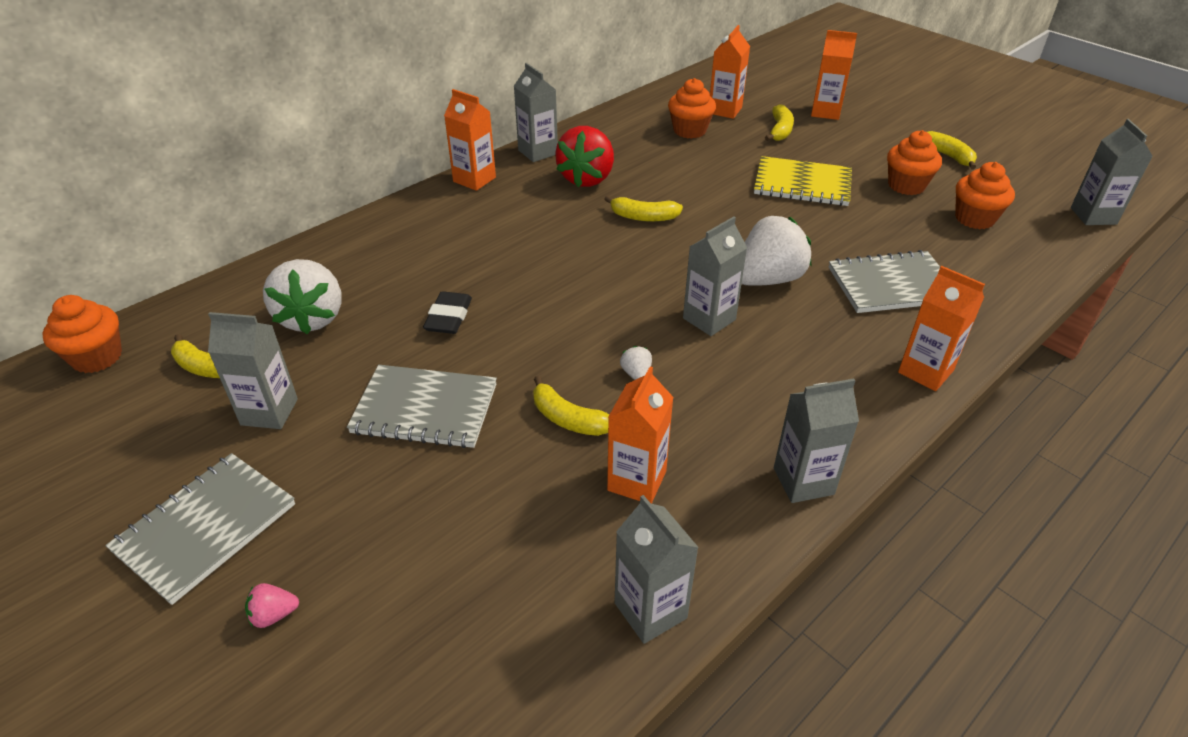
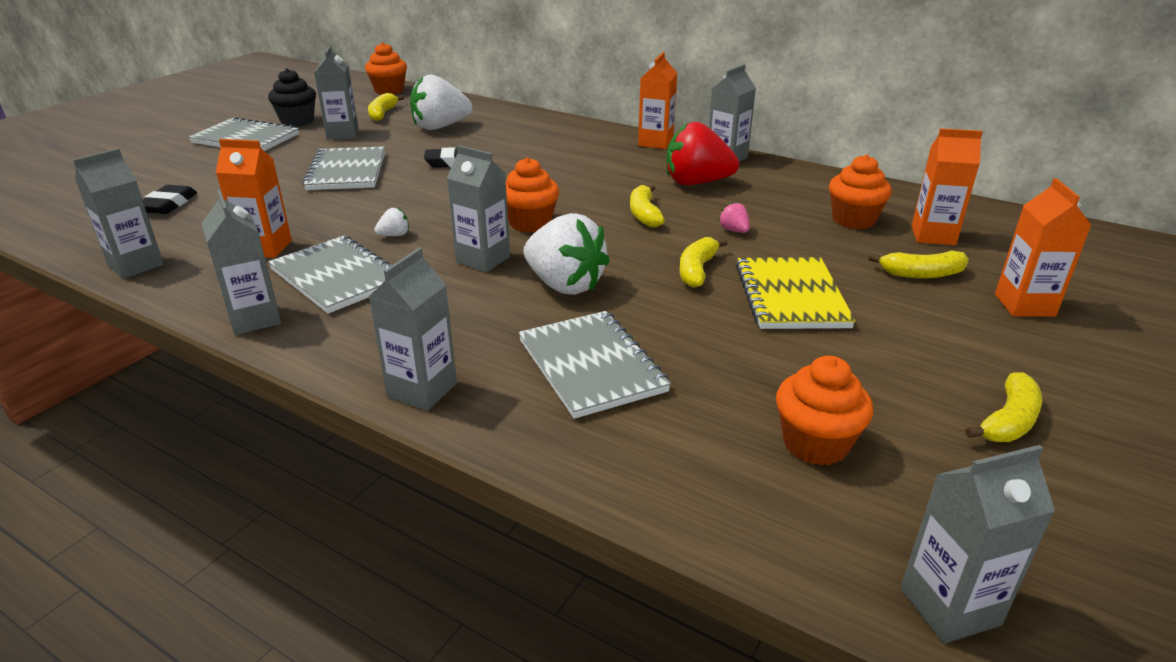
camera: 75 degrees right, 10 degrees down
pink strawberry [245,583,299,628] -> pink strawberry moved to [719,202,750,233]
yellow banana [533,376,609,436] -> yellow banana moved to [679,237,728,288]
orange cupcake [887,130,942,195] -> orange cupcake moved to [506,157,560,233]
orange carton [898,266,985,391] -> grey carton [369,247,457,411]
none -> black eraser [143,185,197,214]
none -> black cupcake [268,68,316,127]
none -> grey notebook [268,236,392,314]

